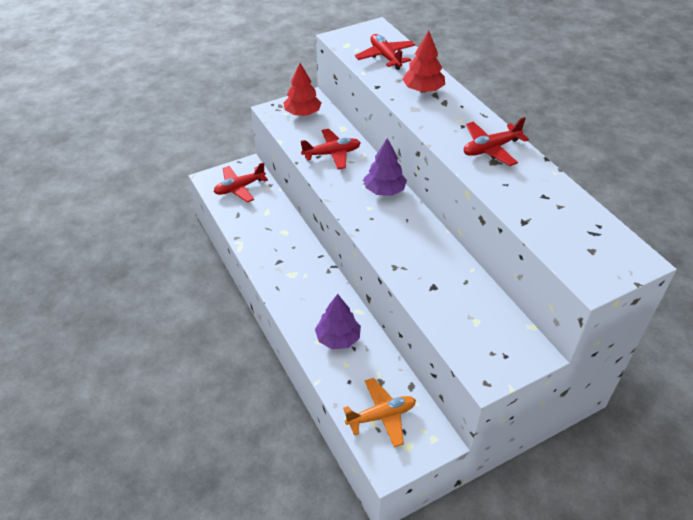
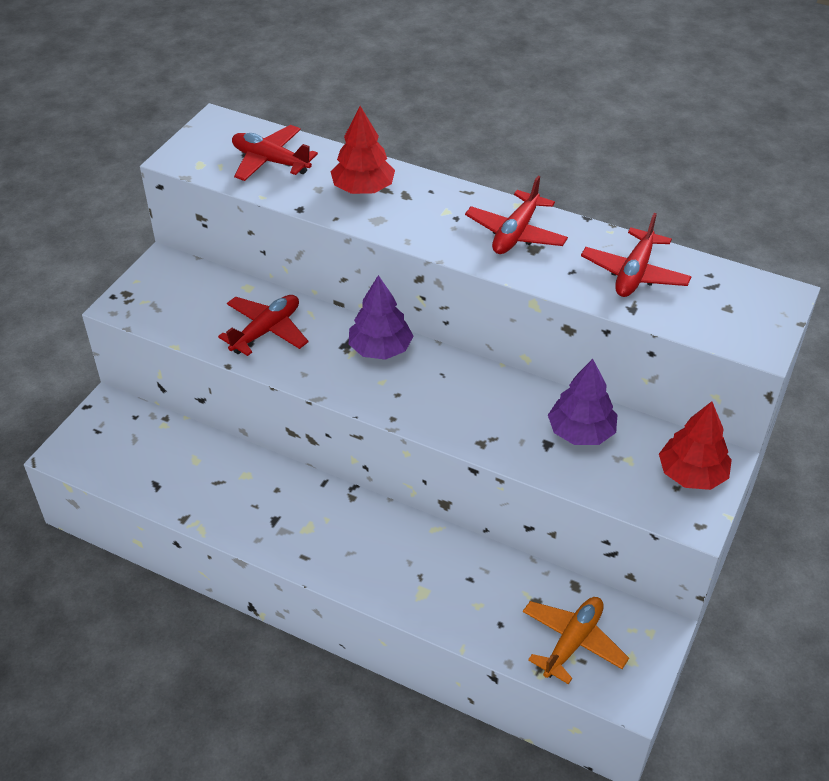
camera: 35 degrees left, 0 degrees up
red plane [214,162,268,203] -> red plane moved to [581,213,692,297]
red tree [283,63,321,116] -> red tree moved to [659,401,732,490]
purple tree [315,294,361,349] -> purple tree moved to [548,359,617,445]

